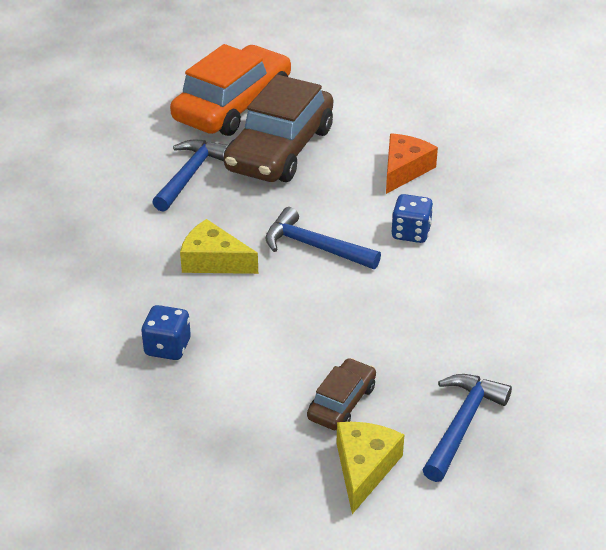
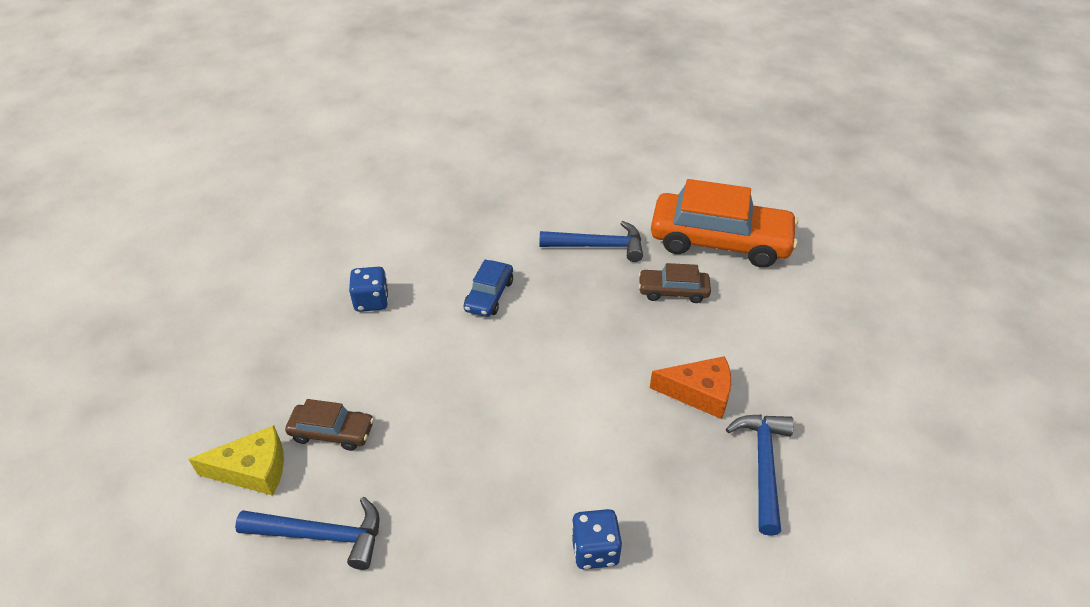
camera: 70 degrees right, 5 degrees up
yellow cheese [180,219,258,274] -> blue car [464,260,513,317]
brown car [224,75,333,182] -> brown car [638,263,711,303], size x0.48
blue hammer [265,207,381,269] -> blue hammer moved to [726,415,794,536]
blue dice [392,194,433,243] -> blue dice moved to [571,509,622,569]

